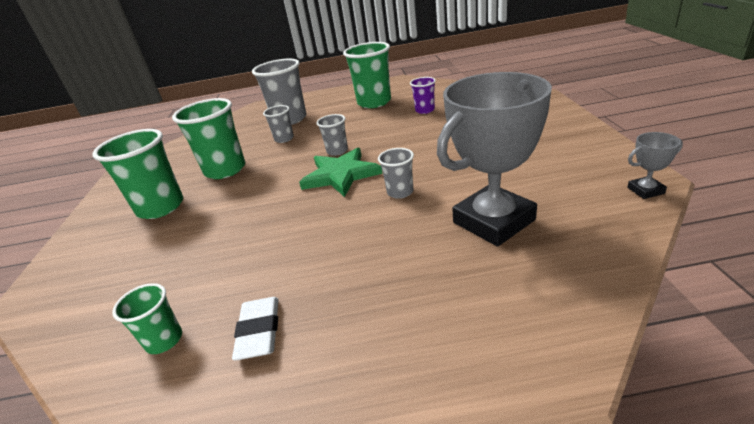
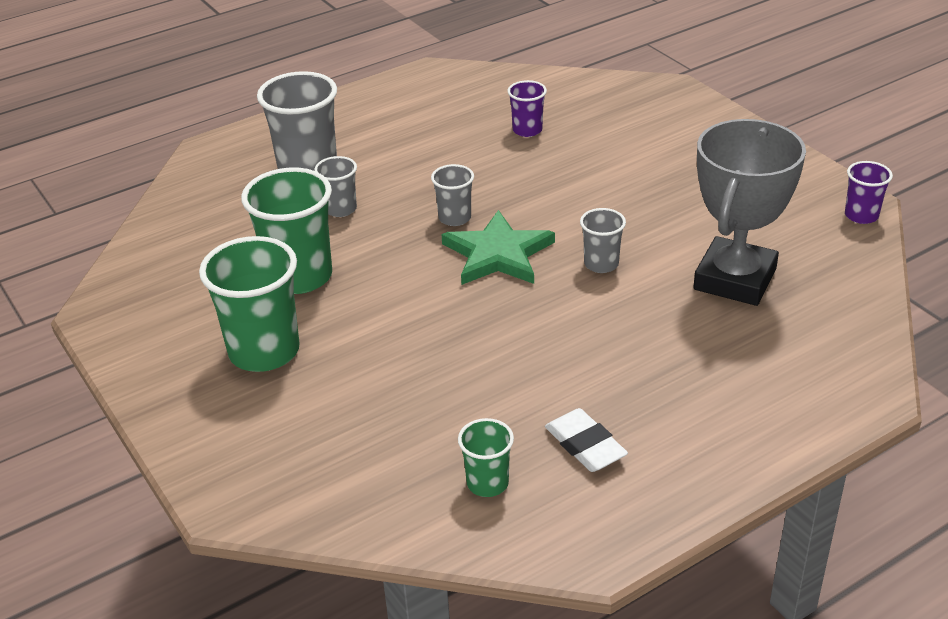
camera: 30 degrees left, 5 degrees up
green cup [343,42,391,108] -> none
grey trophy [627,132,683,199] -> purple cup [845,161,893,224]

